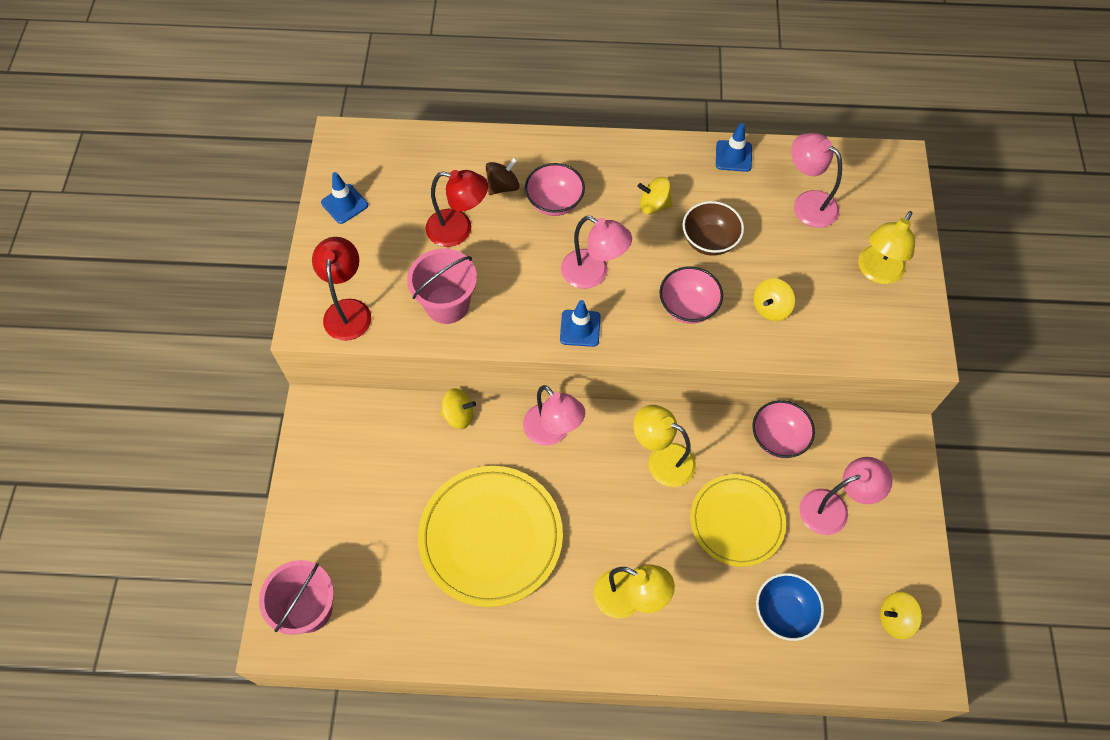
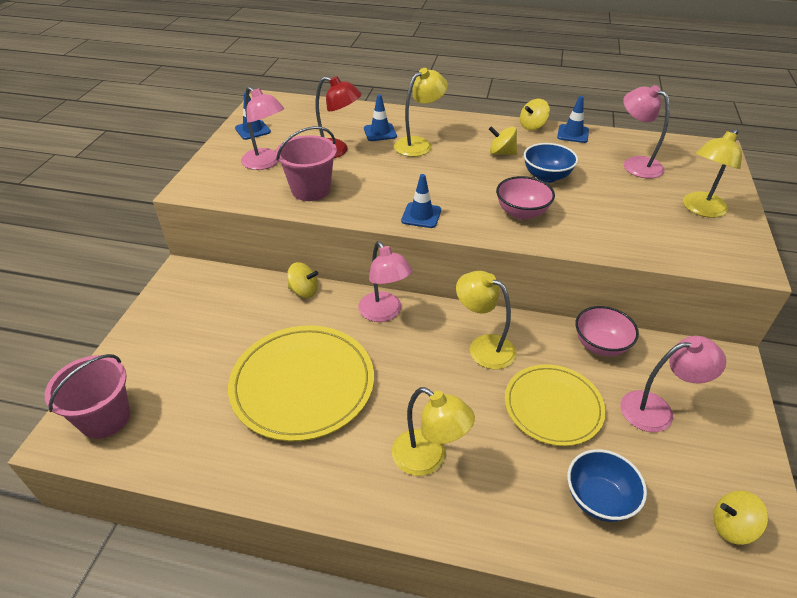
camera: 10 degrees right, 20 degrees down
red lamp [312,237,371,341] -> none
brown spinning top [486,158,520,195] -> blue traffic cone [364,95,397,141]
pink bowl [525,163,585,216] -> yellow lamp [394,68,448,157]
pink lamp [561,216,632,289] -> pink lamp moved to [241,86,284,170]
brown bowl [683,201,744,256] -> blue bowl [524,143,578,183]
yellow spinning top [754,278,795,321] -> yellow spinning top moved to [520,99,550,130]

